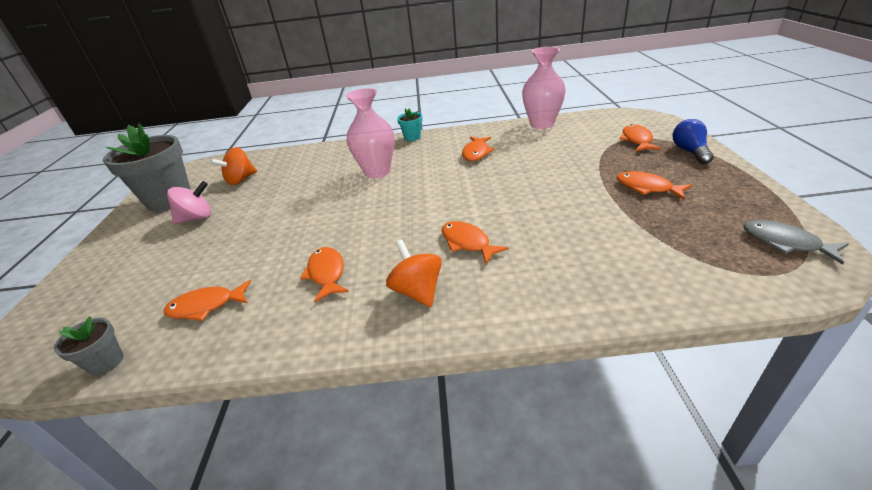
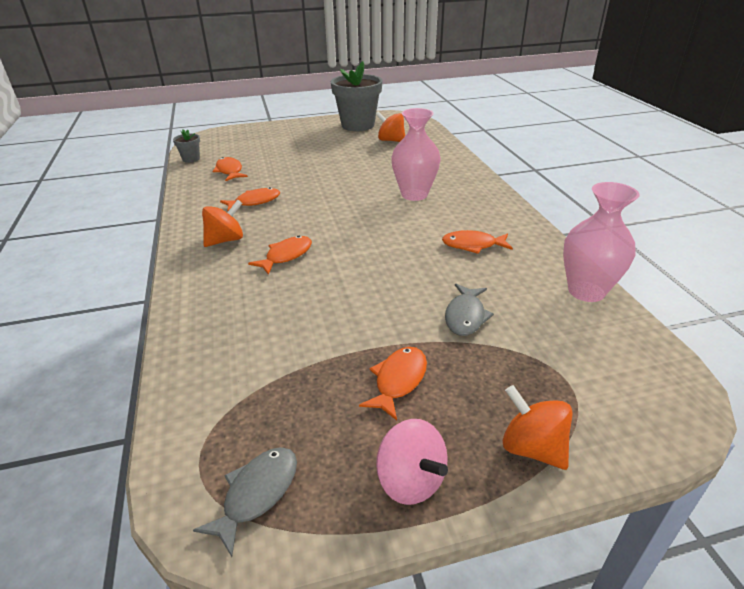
camera: 75 degrees right, 0 degrees up
pink spinning top [167,181,211,224] -> pink spinning top moved to [376,419,448,505]
turquoise flower pot [397,108,422,141] -> none
orange fish [619,124,661,151] -> none
blue light bulb [673,119,714,164] -> orange spinning top [503,385,573,470]
none -> grey fish [445,284,494,336]

